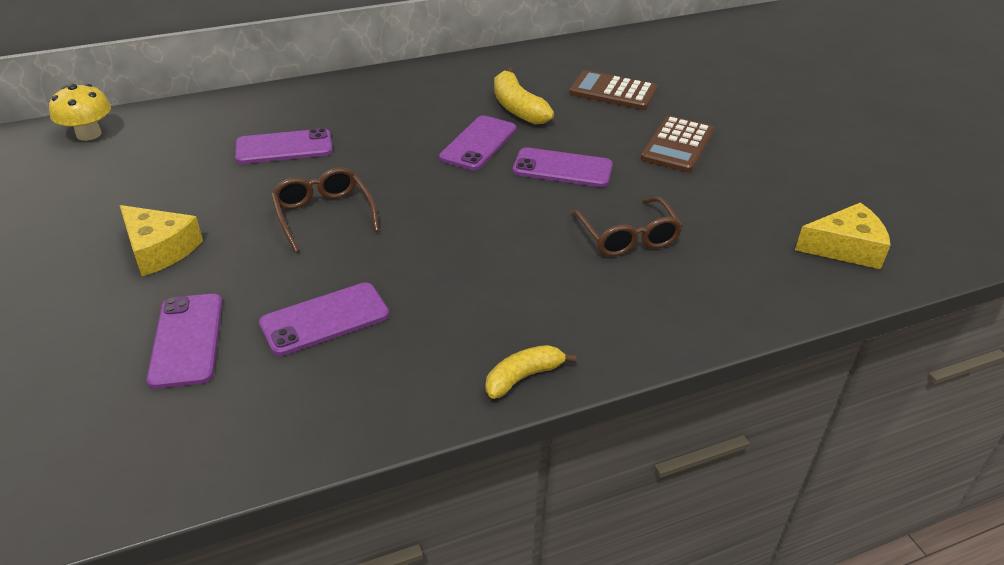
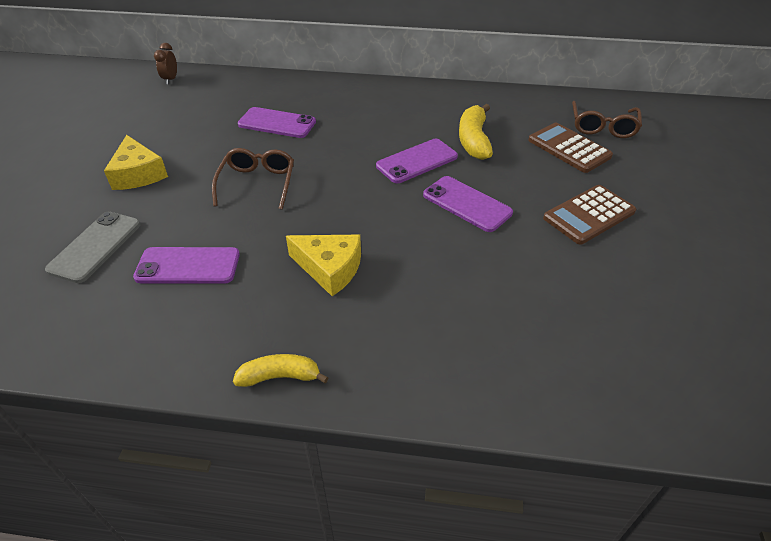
camera: 30 degrees right, 5 degrees up
yellow mushroom [49,84,111,141] -> brown clock [154,43,177,84]
purple phone [147,294,222,389] -> grey phone [45,212,141,283]
brown glasses [570,197,683,257] -> brown glasses moved to [572,101,642,138]
yellow cheese [795,203,890,269] -> yellow cheese moved to [286,235,361,296]

